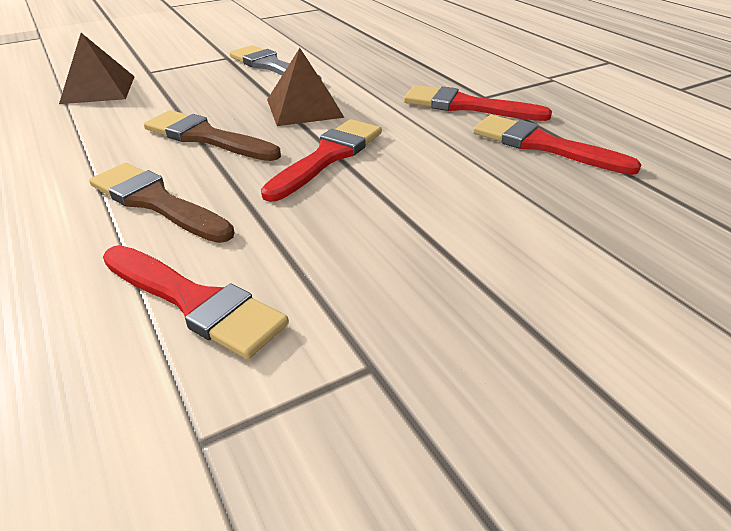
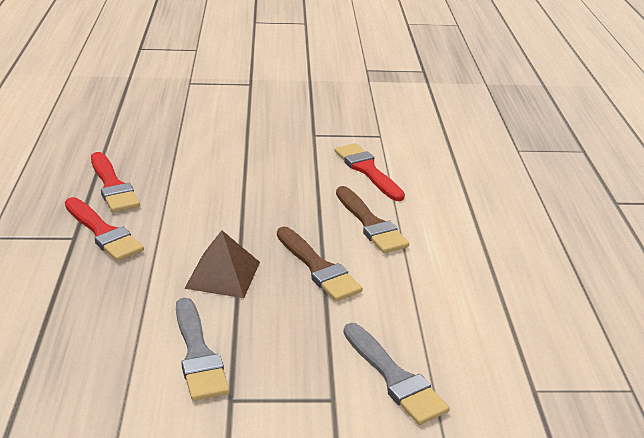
camera: 155 degrees left, 5 degrees down
brown pyramid [59,33,135,104] -> grey brush [344,323,450,425]
red brush [261,119,382,202] -> none

